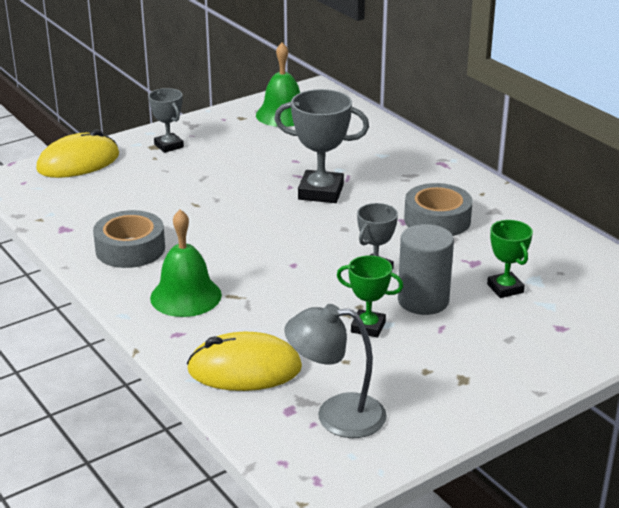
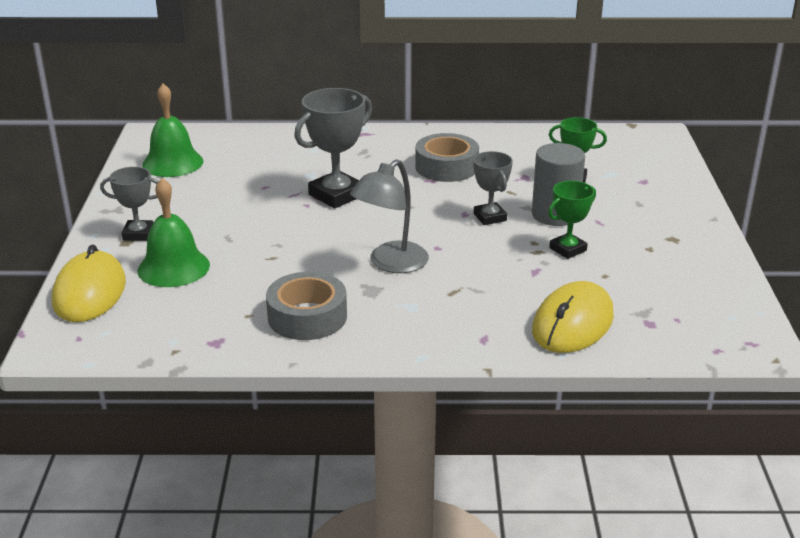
camera: 55 degrees left, 0 degrees up
green bell [150,209,222,317] -> green bell moved to [138,178,210,287]
grey lamp [285,304,387,438] -> grey lamp moved to [350,159,429,273]

